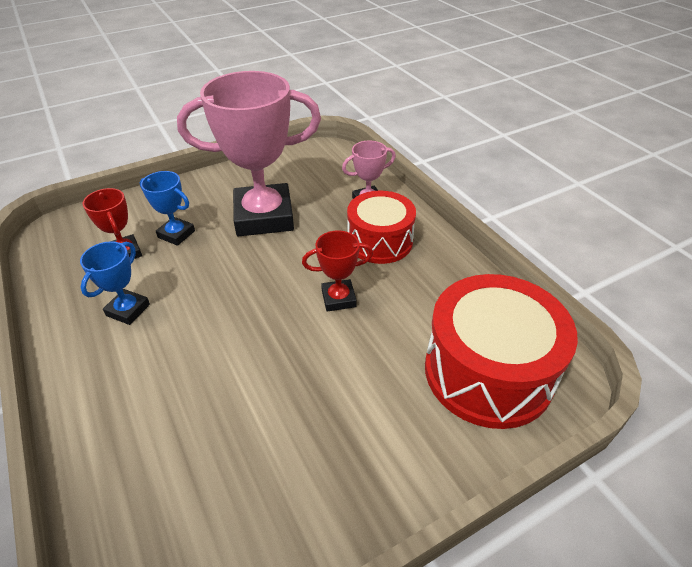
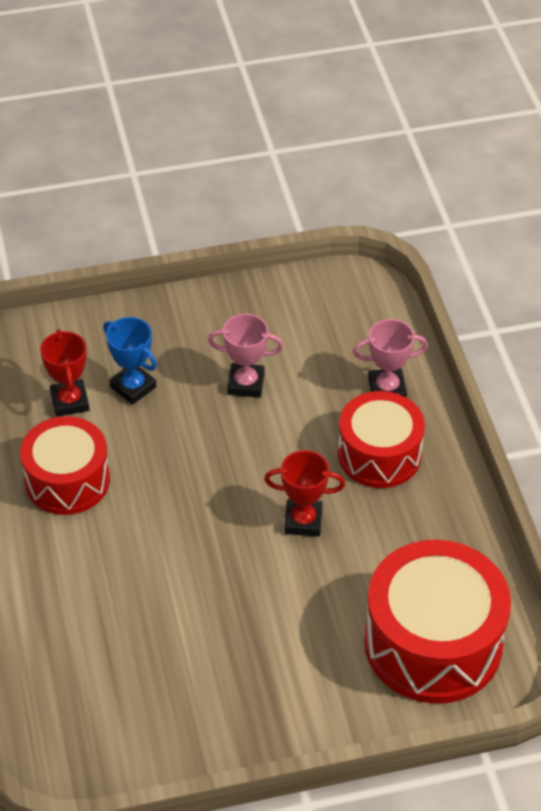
camera: 15 degrees right, 5 degrees up
blue trophy [80,241,150,325] -> red drum [20,416,110,515]
pink trophy [177,71,321,236] -> pink trophy [208,314,284,398], size x0.46

